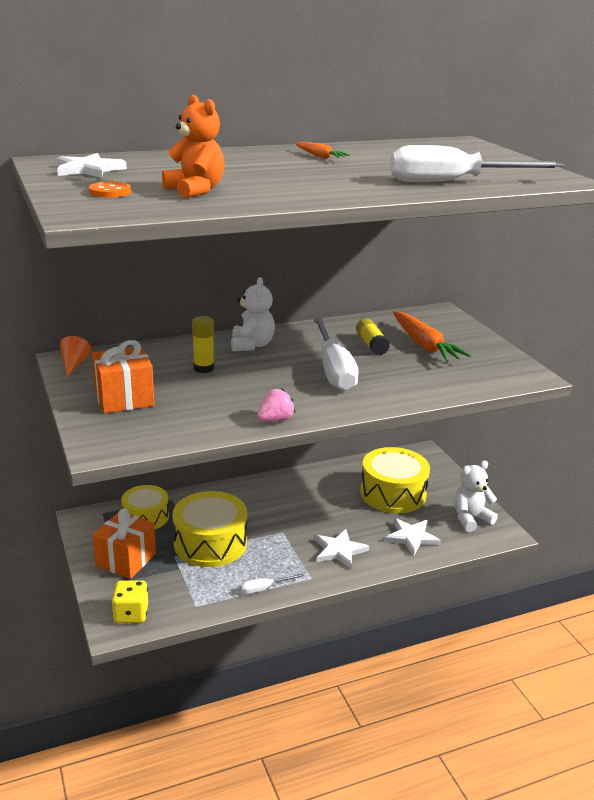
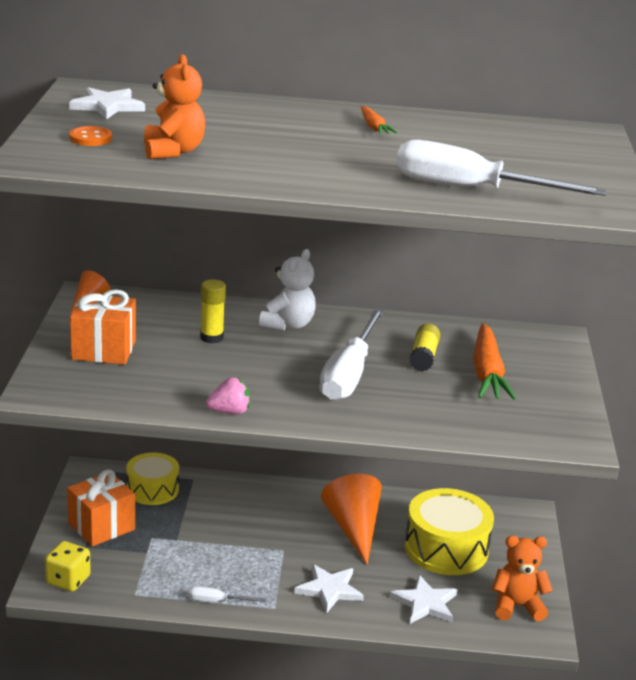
camera: 25 degrees right, 0 degrees up
yellow drum [173,491,247,567] -> none
white teddy bear [454,461,498,532] -> orange teddy bear [492,536,553,621]
none -> orange cone [321,474,382,565]

